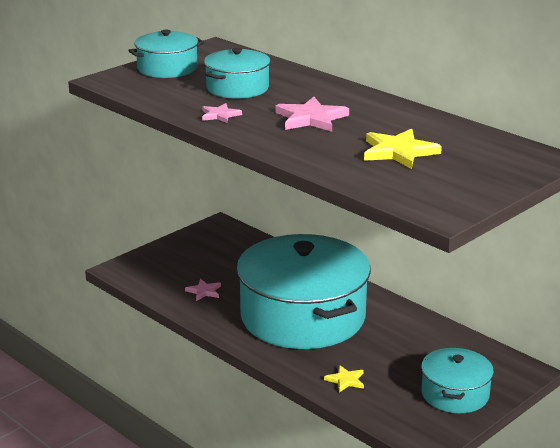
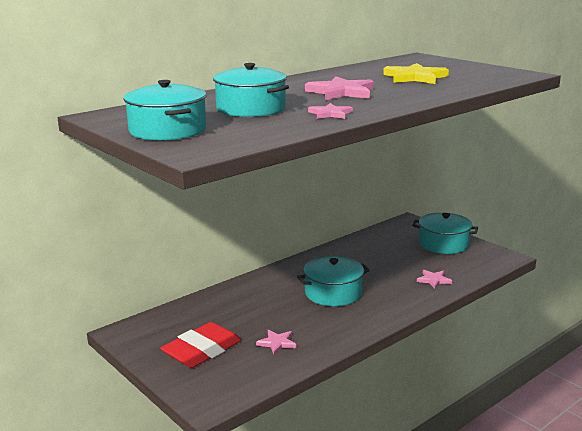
camera: 85 degrees left, 5 degrees down
turquoise pot [236,234,371,349] -> turquoise pot [297,256,370,306], size x0.49
yellow star [324,365,364,393] -> pink star [417,270,452,288]
none -> red eraser [160,322,241,368]

